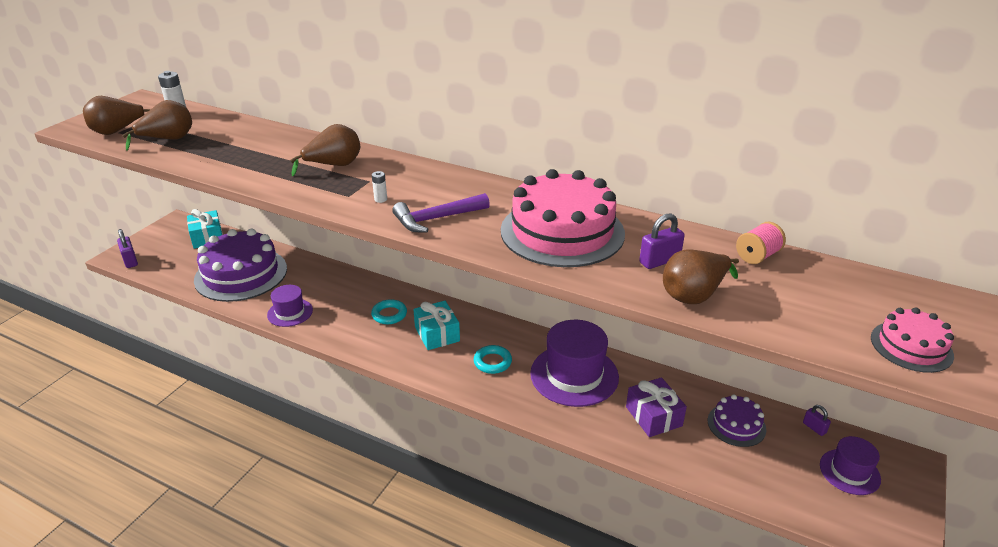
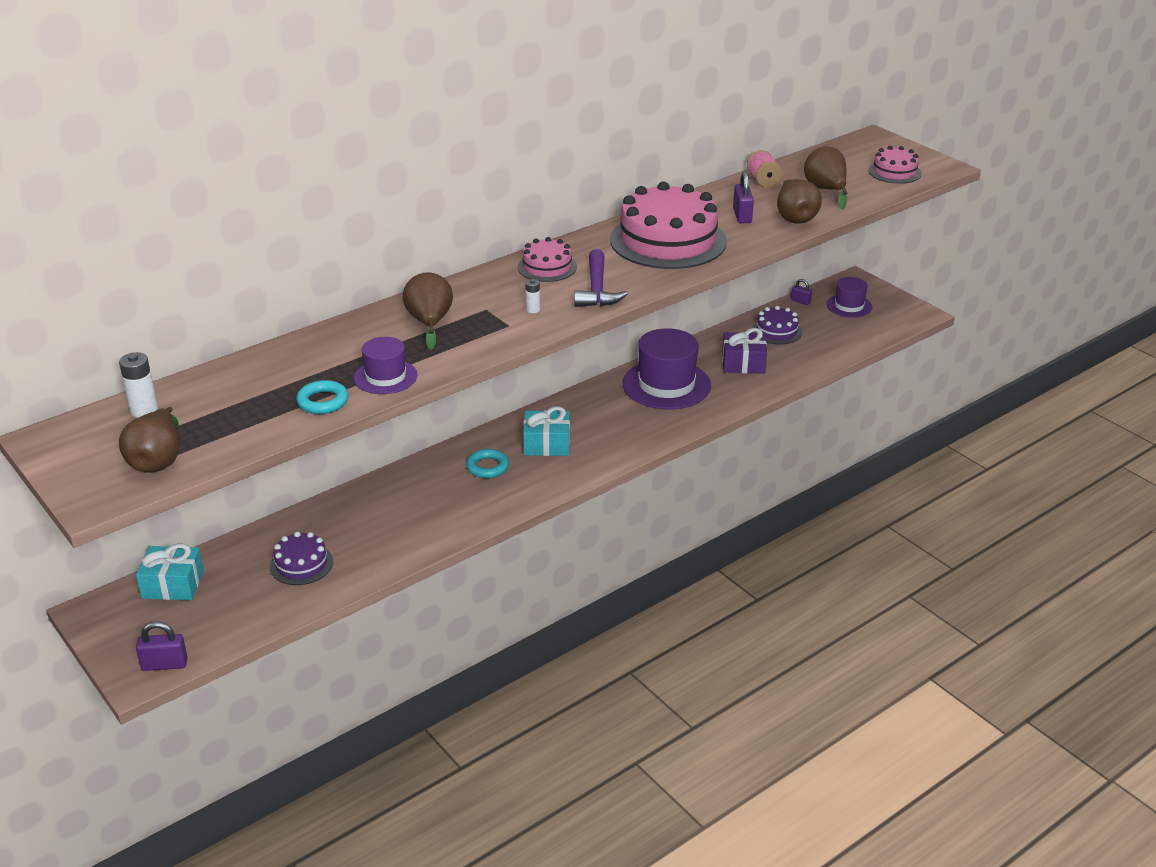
camera: 65 degrees left, 0 degrees up
brown pear [122,100,192,151] -> brown pear moved to [804,146,847,210]
purple cake [194,229,287,302] -> purple cake [270,532,333,585], size x0.49
purple hat [267,285,313,327] -> purple hat moved to [354,337,418,394]
turquoise ring [474,345,512,374] -> turquoise ring moved to [296,380,348,414]
purple padlock [803,405,831,436] -> purple padlock turned 45 degrees clockwise [791,279,812,305]
none -> pink cake [518,237,577,282]

